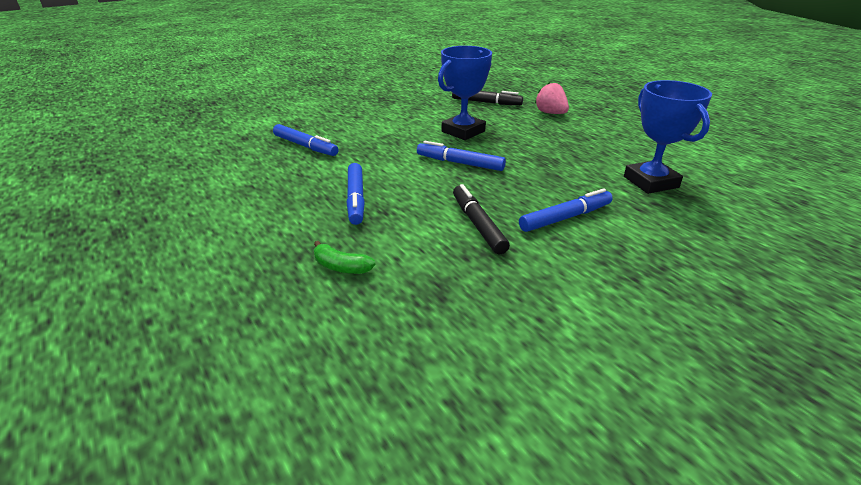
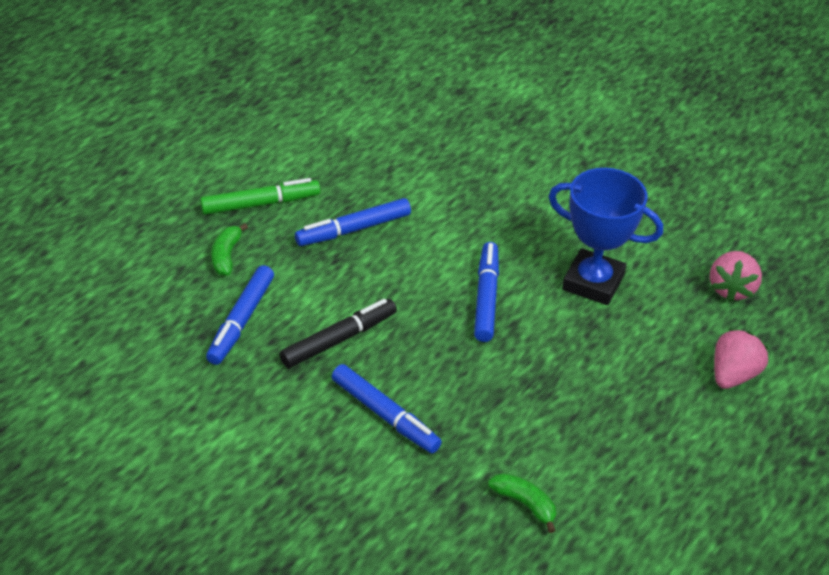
camera: 70 degrees right, 10 degrees up
blue marker [273,124,338,156] -> blue marker moved to [206,265,274,365]
black marker [452,91,523,105] -> pink strawberry [710,251,762,302]
blue trophy [624,80,712,194] -> green banana [488,473,556,533]
none -> green marker [200,178,320,215]

